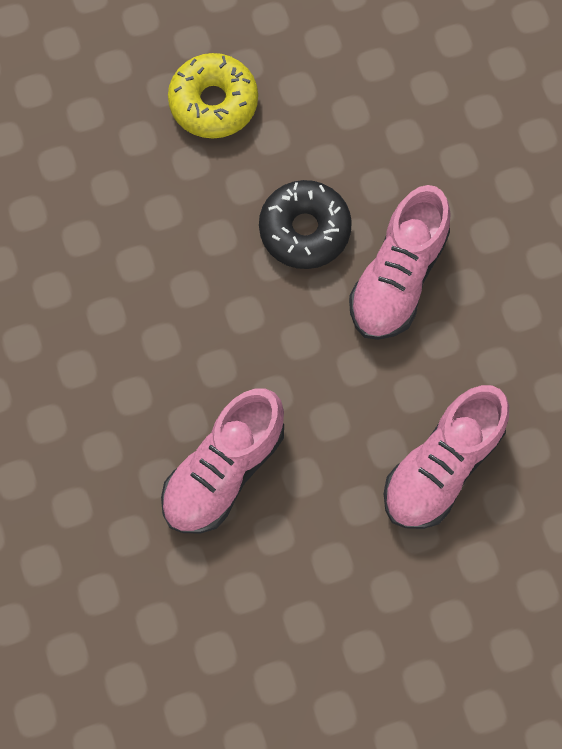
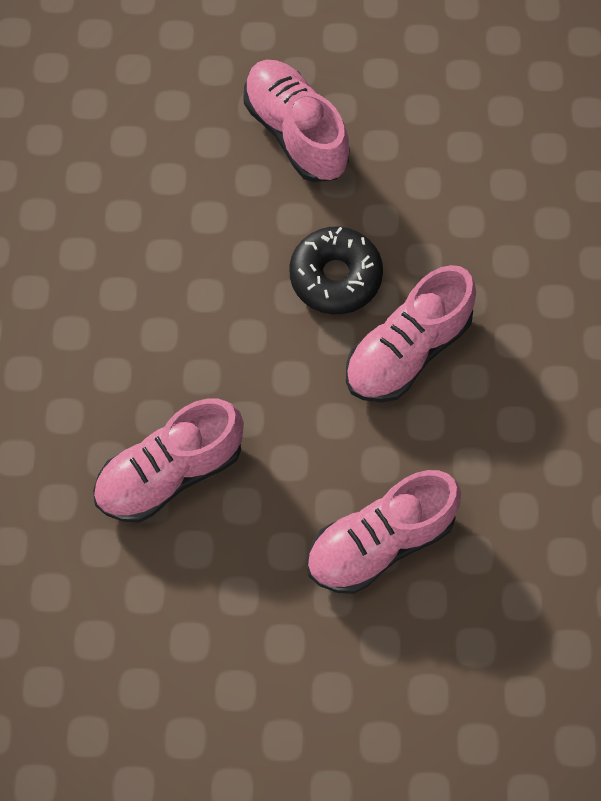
camera: 20 degrees right, 5 degrees down
yellow donut [168,53,258,139] -> pink shoe [243,60,350,182]

